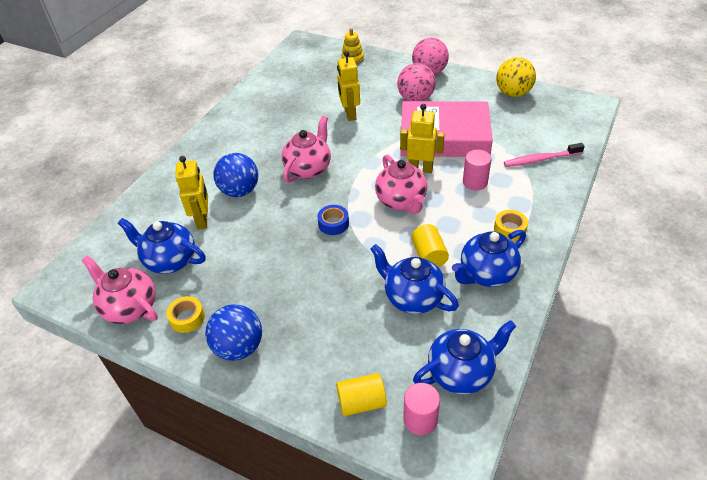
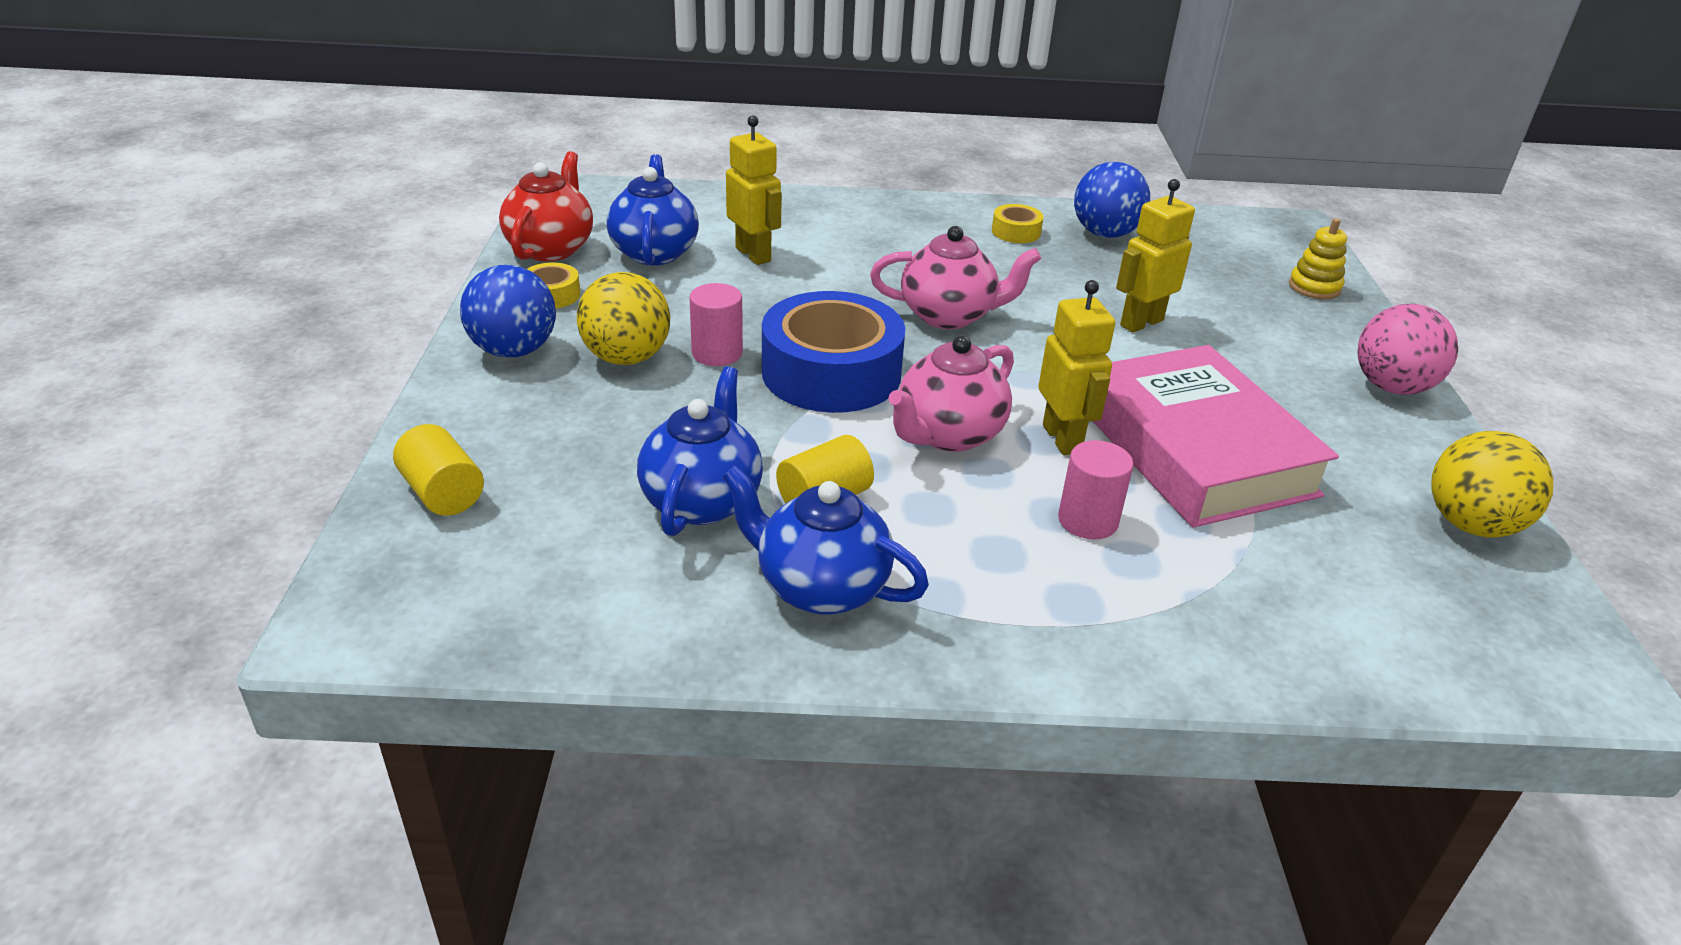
camera: 60 degrees right, 10 degrees down
pink teapot [82,256,158,324] -> red teapot [499,151,593,261]
yellow robot [175,156,208,229] -> yellow robot turned 90 degrees counterclockwise [726,115,782,265]
blue ball [214,153,258,197] -> blue ball moved to [1074,162,1150,238]
blue tape [317,205,349,235] -> blue tape [762,291,905,413], size x2.30
pink ball [397,63,436,101] -> none
pink cylinder [403,383,440,435] -> pink cylinder moved to [689,283,743,366]
blue teapot [413,320,516,394] -> none
yellow tape [494,210,528,241] -> yellow tape moved to [992,204,1044,243]
pink toothbrush [504,143,585,167] -> none
none -> yellow ball [577,272,670,365]

